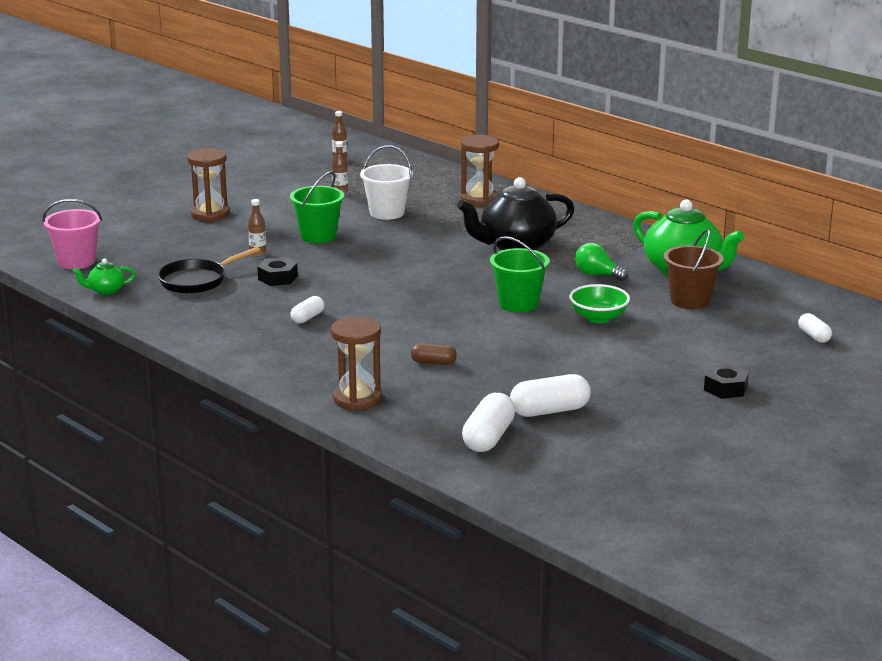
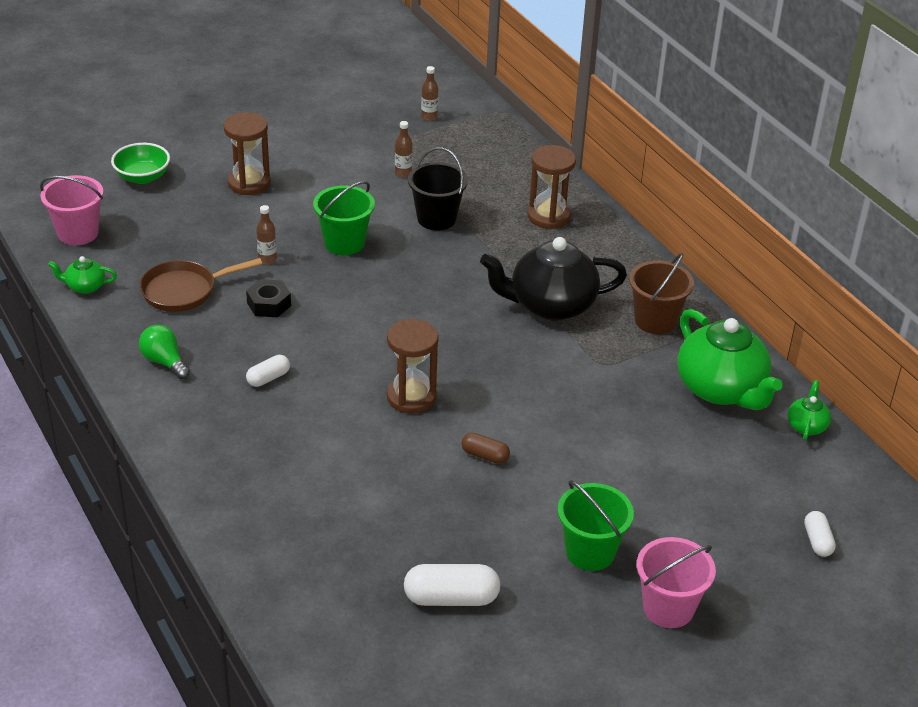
camera: 15 degrees right, 15 degrees up
black pan [158,247,261,294] -> brown pan [139,258,262,312]
brown hourglass [331,316,382,411] -> brown hourglass moved to [387,319,439,414]
white bucket [360,146,413,220] -> black bucket [408,147,468,231]
brown capsule [411,343,457,365] -> brown capsule moved to [462,433,510,464]
white capsule [462,393,515,452] -> none
green bucket [490,236,550,312] -> green bucket moved to [558,480,634,571]
green bowl [569,284,630,323] -> green bowl moved to [111,143,170,184]
green light bulb [575,243,628,281] -> green light bulb moved to [139,325,190,379]
brown bucket [664,229,724,309] -> brown bucket moved to [629,253,694,334]
black nut [704,364,749,399] -> pink bucket [637,537,716,628]
none -> green teapot [788,380,831,440]

